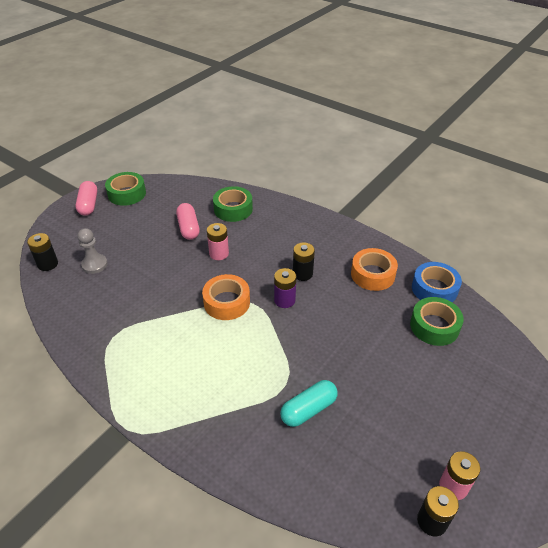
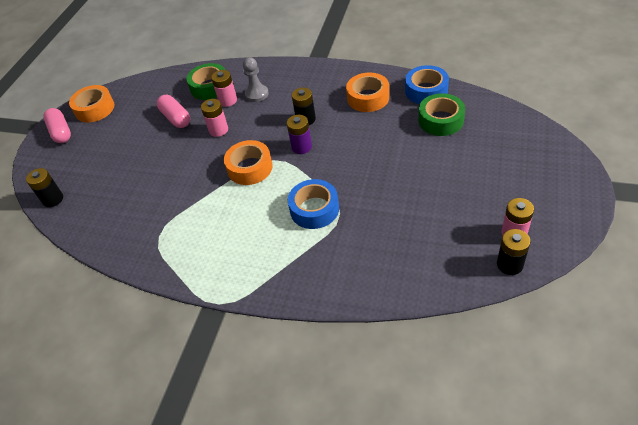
camera: 15 degrees left, 5 degrees up
grey pawn [77,228,108,274] -> grey pawn moved to [243,57,269,102]
green tape [105,172,146,206] -> orange tape [69,85,115,123]
turquoise capsule [280,380,338,427] -> none
none -> pink battery [211,70,237,107]
none -> blue tape [288,179,339,229]

